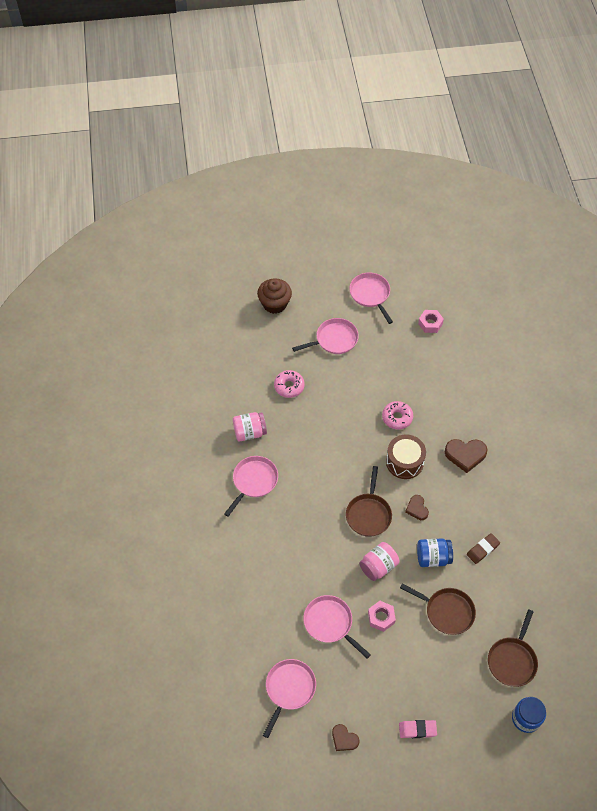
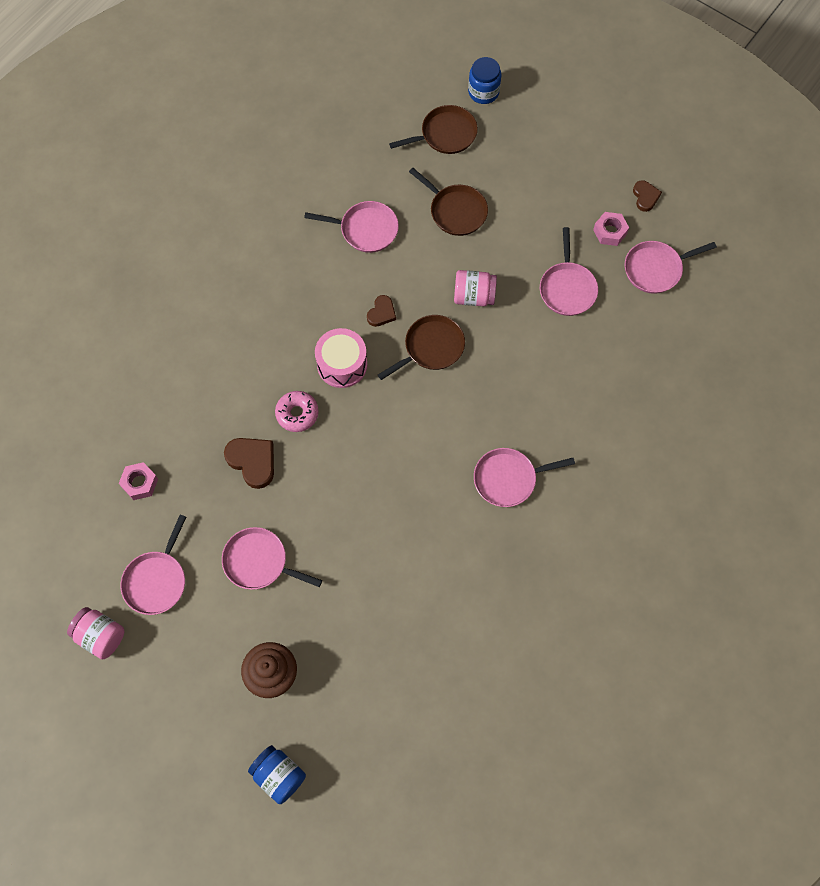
camera: 135 degrees left, 10 degrees up
pink jar [233,412,267,441] -> pink jar moved to [67,607,124,659]
pink donut [274,370,305,398] -> none
pink nut [368,601,396,632] -> pink nut moved to [593,212,629,246]
brown drum [386,434,426,479] -> pink drum [315,328,367,388]
pink eraser [399,720,437,738] -> none
brown pan [400,583,476,635] -> brown pan turned 150 degrees clockwise [409,168,488,236]
blue jar [417,538,453,567] -> blue jar moved to [248,745,306,804]
brown heart [445,439,488,473] -> brown heart moved to [224,438,274,489]
brown eraser [467,533,500,564] -> pink pan [304,201,399,253]

